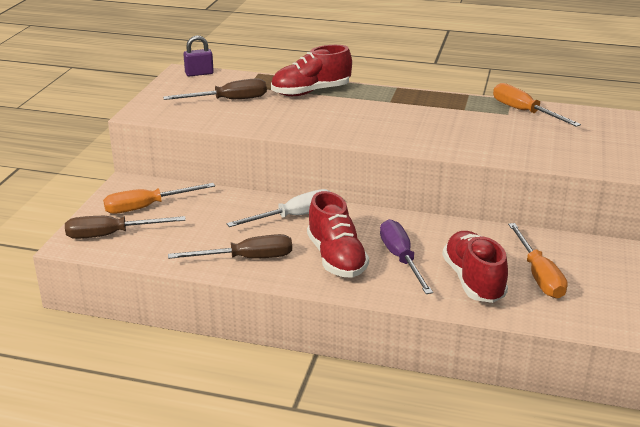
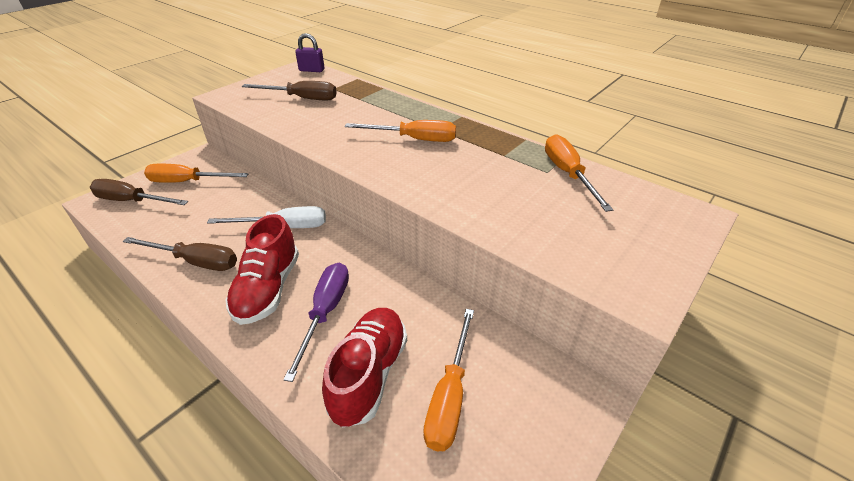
camera: 25 degrees right, 10 degrees up
red shoe [271,45,352,96] -> none
none -> orange screwdriver [345,120,456,142]

